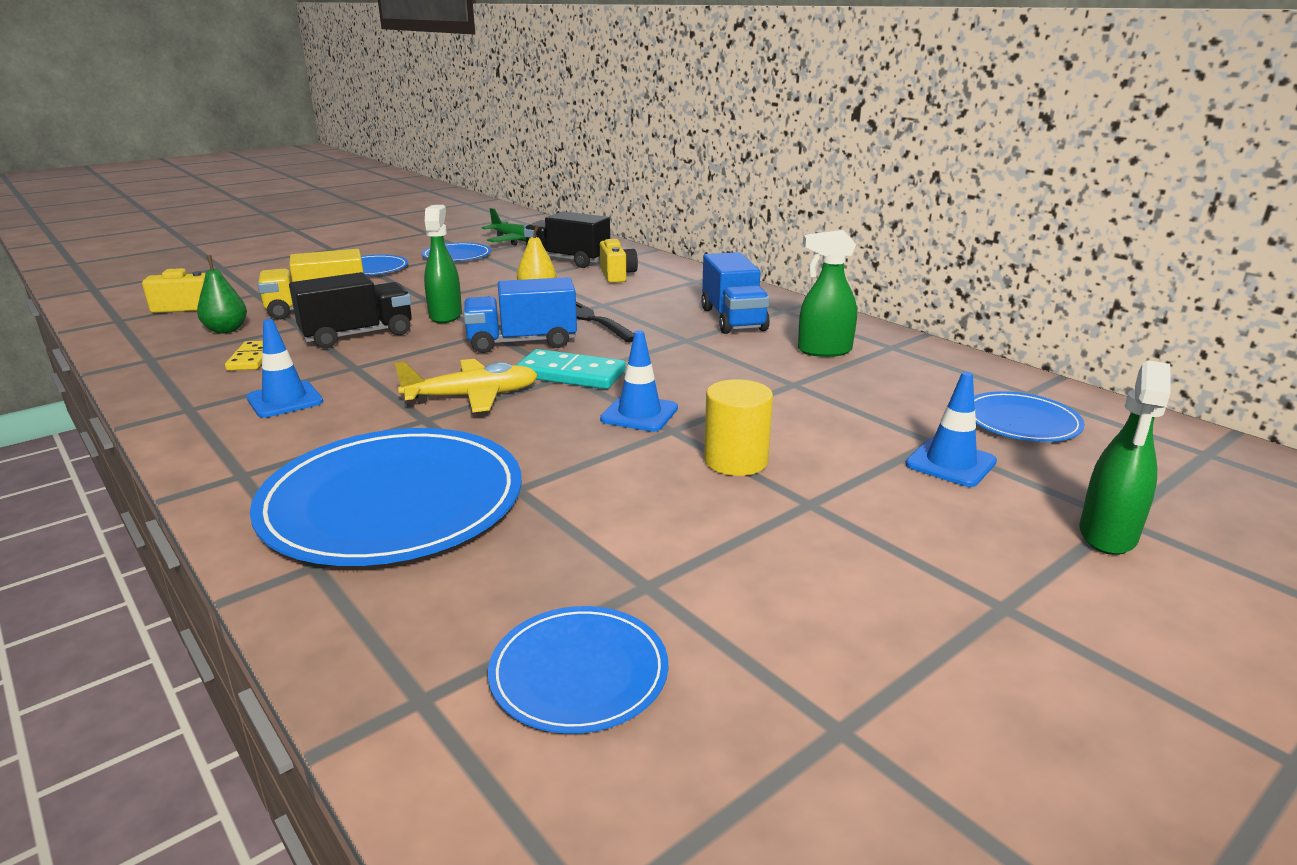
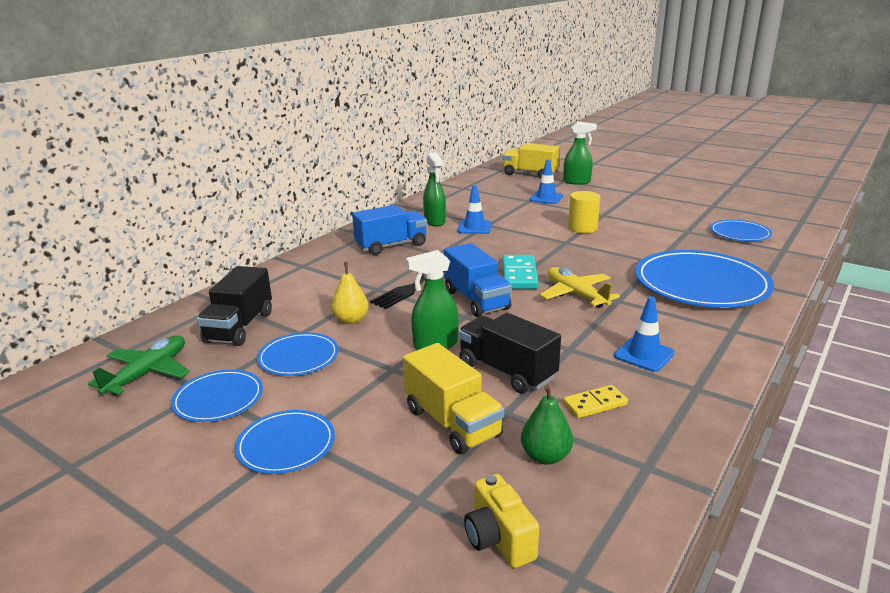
camera: 105 degrees left, 0 degrees up
yellow camera [600,239,638,283] -> none
blue traffic cone [600,330,678,432] -> blue traffic cone moved to [458,185,491,234]
blue plate [974,391,1085,442] -> blue plate moved to [257,332,339,376]
none -> yellow truck [503,143,560,179]

